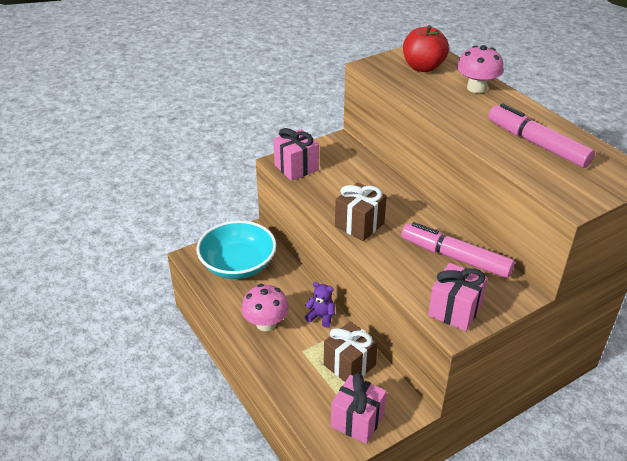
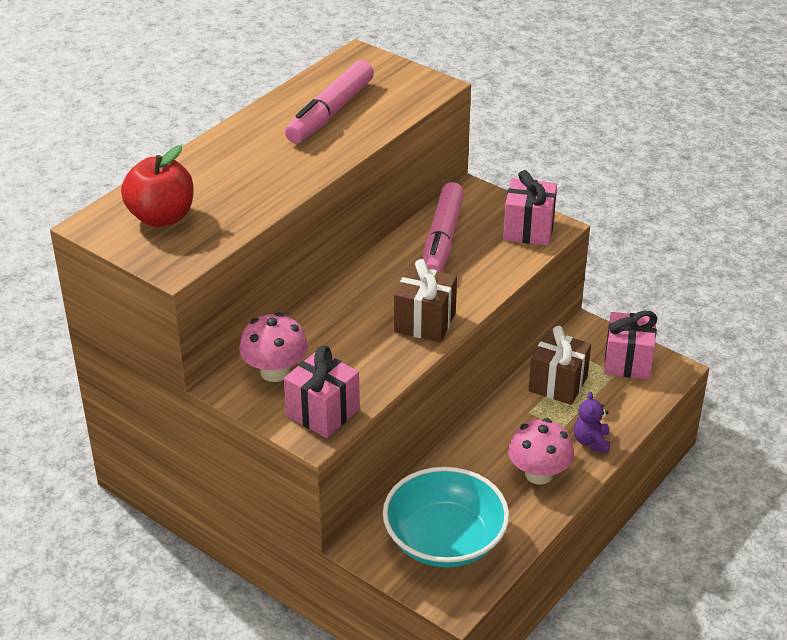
camera: 110 degrees left, 0 degrees up
purple teddy bear [305,282,335,328] -> purple teddy bear moved to [574,391,610,453]
pink mushroom [457,45,504,93] -> pink mushroom moved to [239,312,308,382]

